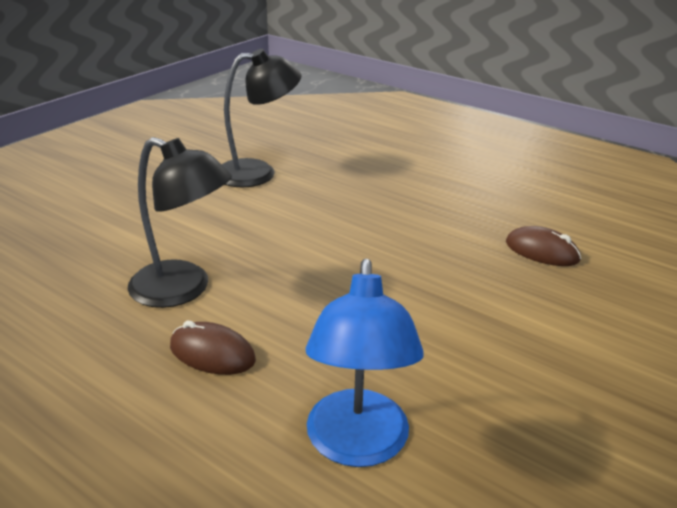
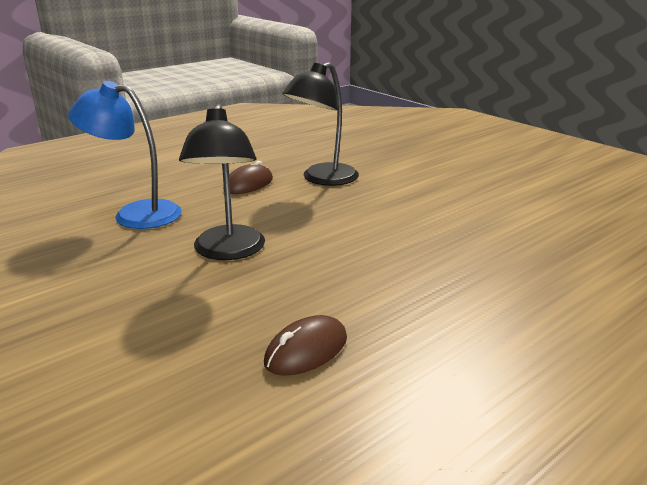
camera: 105 degrees right, 5 degrees down
black lamp [222,49,301,188] -> black lamp moved to [179,104,265,260]

